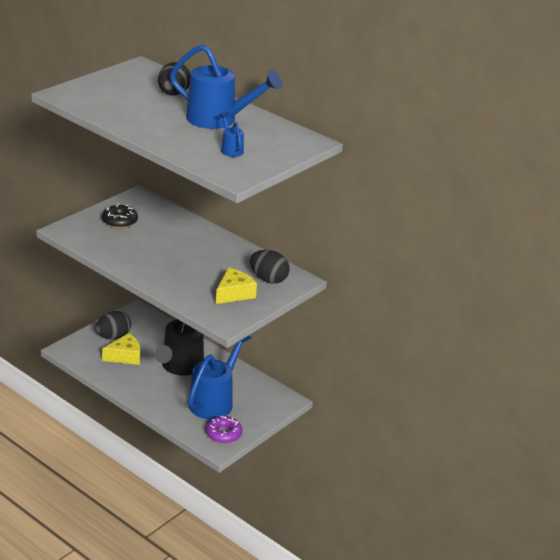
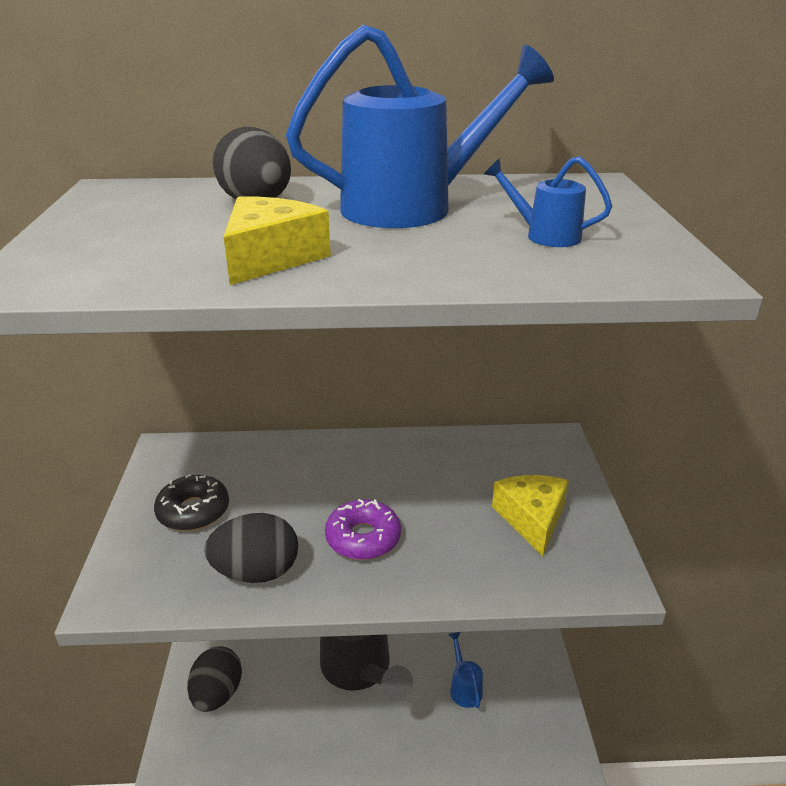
camera: 40 degrees left, 0 degrees up
yellow cheese [102,333,140,365] -> yellow cheese moved to [224,196,331,285]
blue watering can [188,335,251,419] -> blue watering can [448,632,483,708], size x0.44
purple donut [206,416,242,444] -> purple donut moved to [325,499,401,560]
black egg [250,250,290,284] -> black egg moved to [204,513,298,583]

